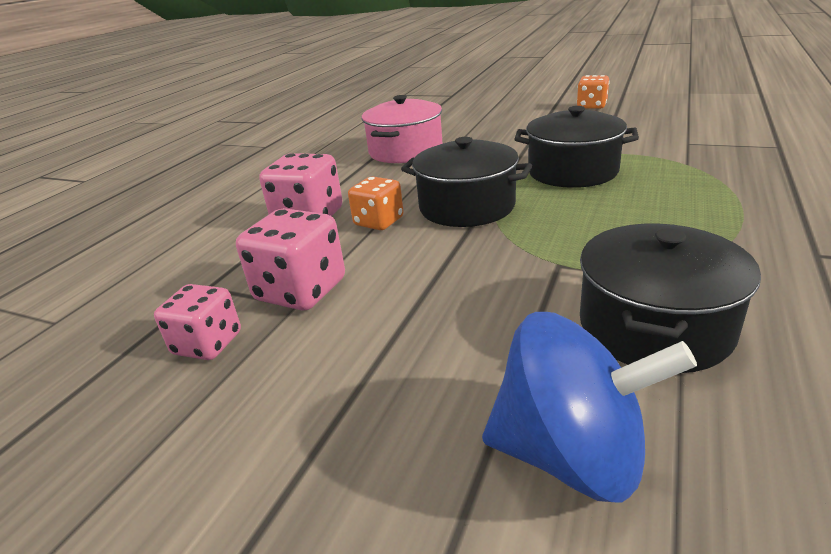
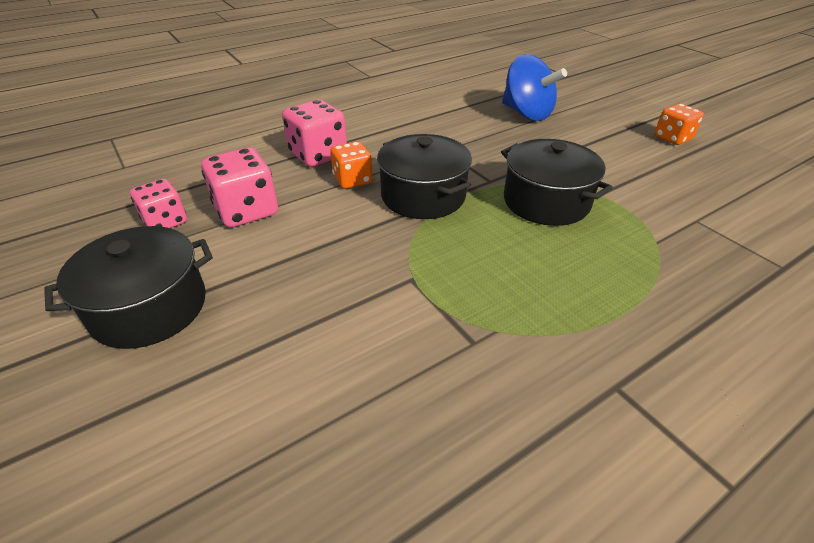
camera: 30 degrees right, 10 degrees up
pink pot [362,95,443,163] -> none
blue spinning top [482,312,697,503] -> blue spinning top moved to [502,54,567,121]
black pot [580,224,761,373] -> black pot moved to [44,226,213,349]

